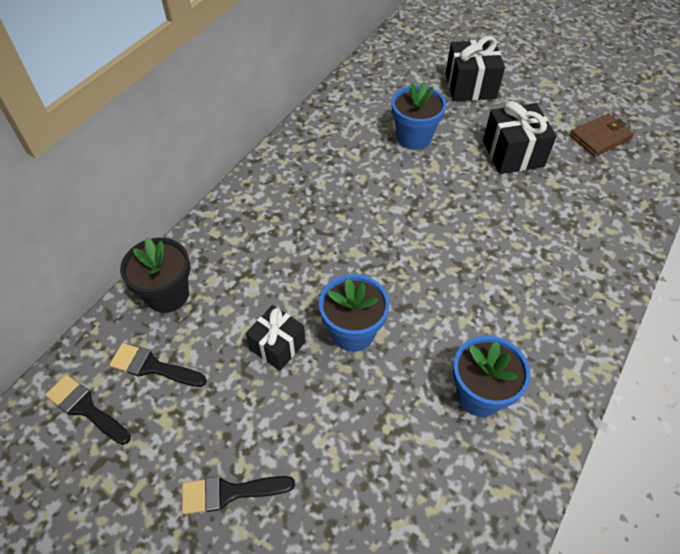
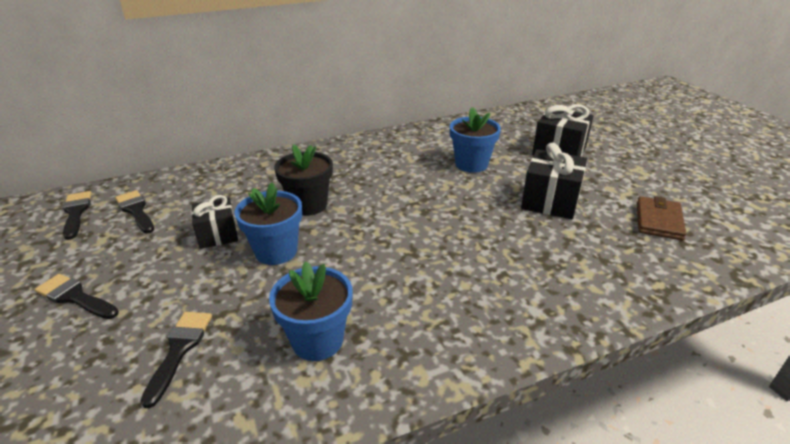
camera: 35 degrees right, 20 degrees down
black flower pot [120,237,190,313] -> black flower pot moved to [274,144,333,216]
brown wallet [570,113,634,157] -> brown wallet turned 75 degrees counterclockwise [637,196,686,240]
none -> black brush [140,312,212,408]

